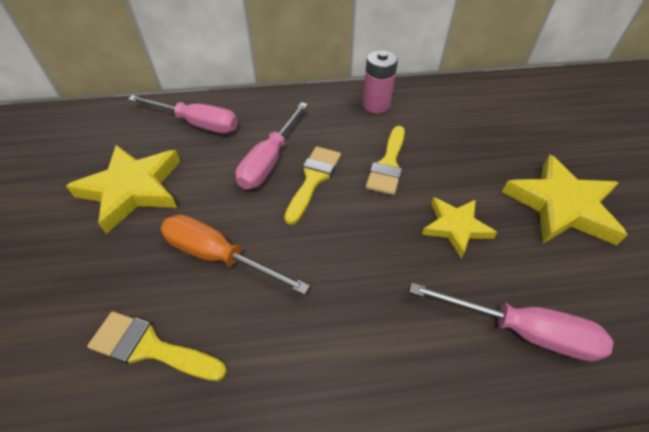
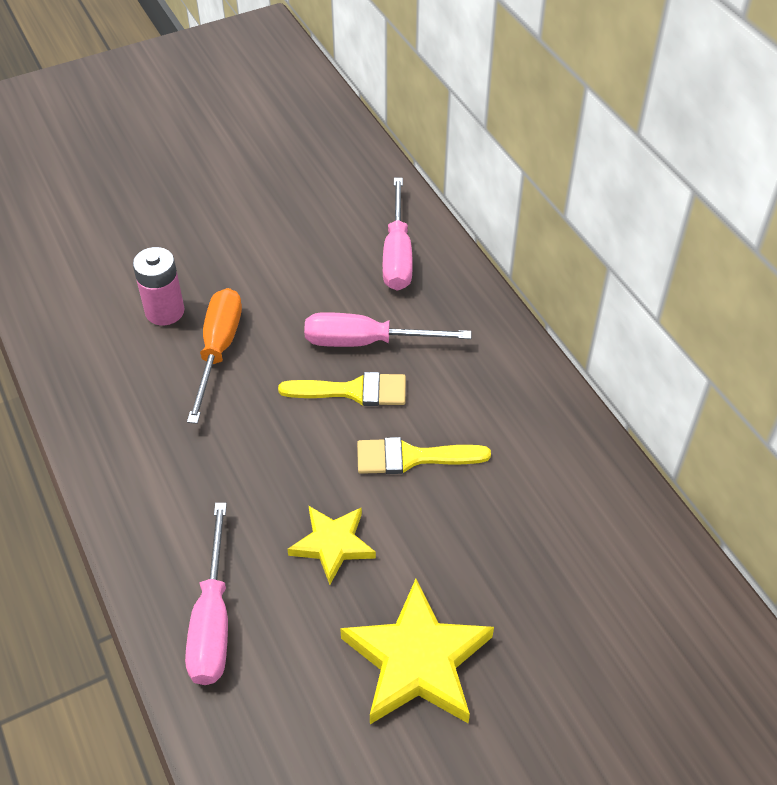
camera: 70 degrees right, 0 degrees up
yellow star [66,145,181,234] -> none
yellow brush [87,311,227,381] -> none
pink battery [363,50,398,114] -> pink battery moved to [133,247,185,325]

